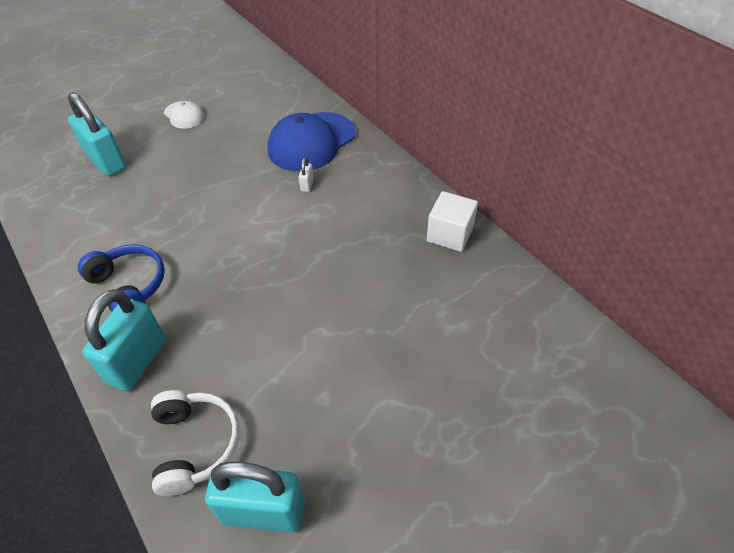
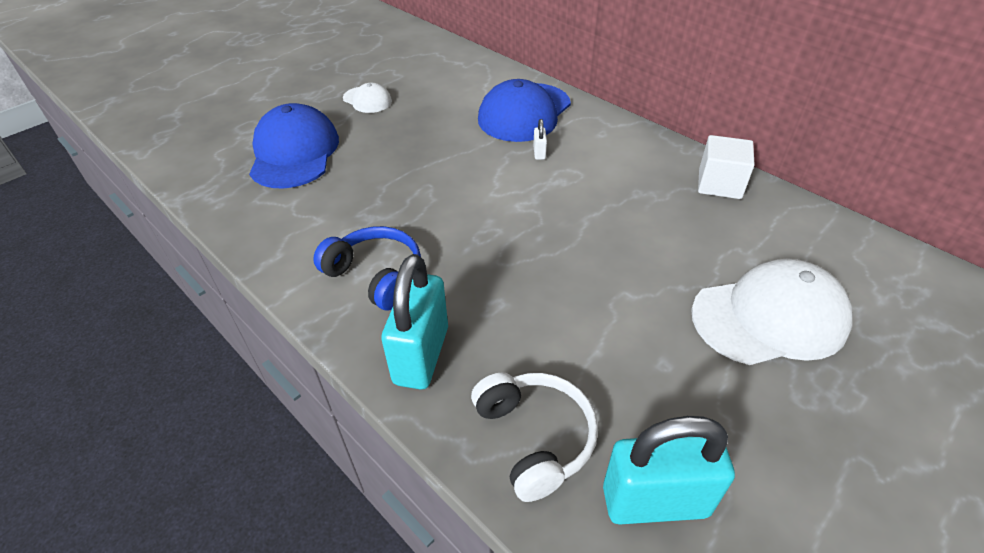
camera: 10 degrees left, 5 degrees down
turquoise padlock [68,92,126,177] -> blue cap [249,103,339,189]
none -> white cap [691,258,853,365]

